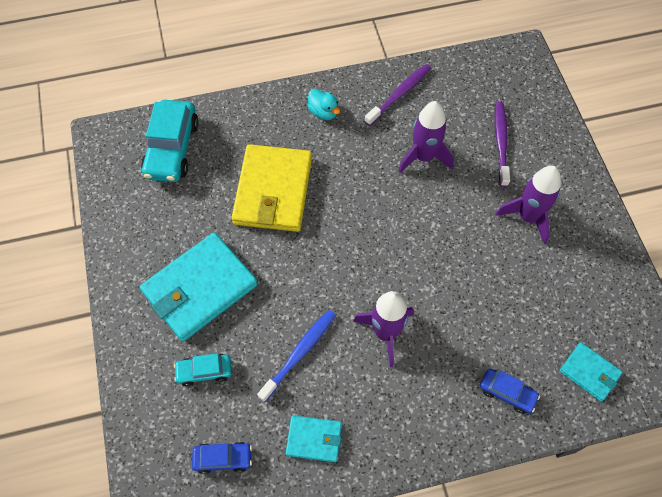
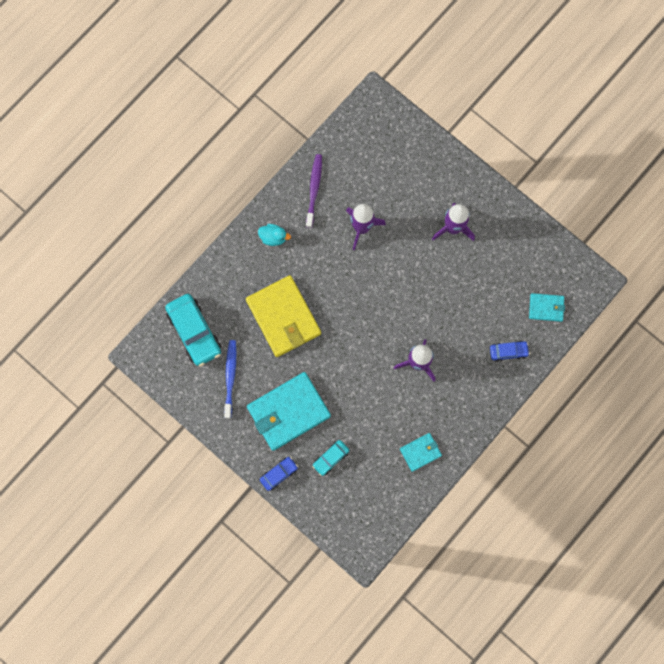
camera: 35 degrees left, 15 degrees up
turquoise wallet [140,233,258,341] -> turquoise wallet turned 45 degrees clockwise [247,372,331,451]
blue car [192,442,252,474] -> blue car moved to [260,457,298,491]
blue toothbrush [257,310,336,402] -> blue toothbrush moved to [224,340,236,419]
purple toothbrush [495,102,510,187] -> none

